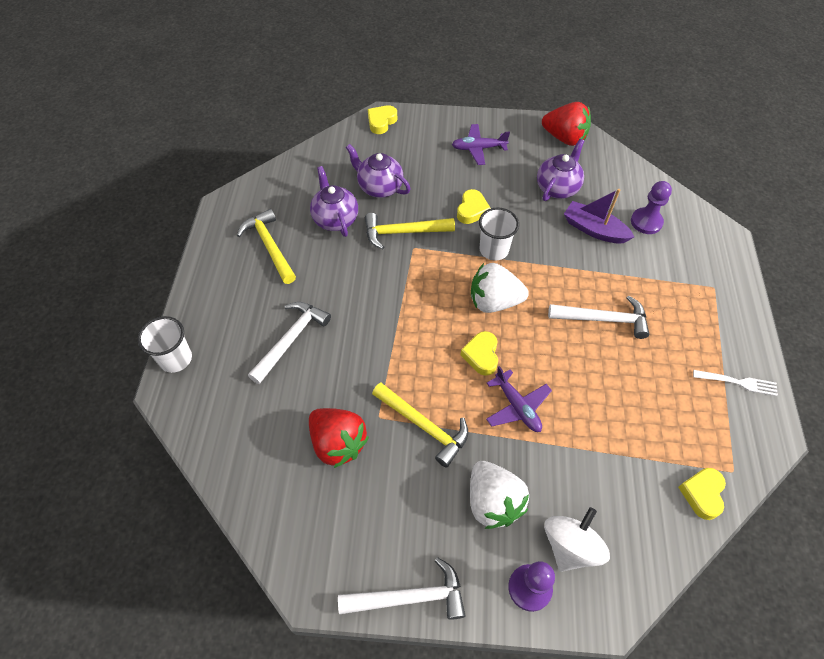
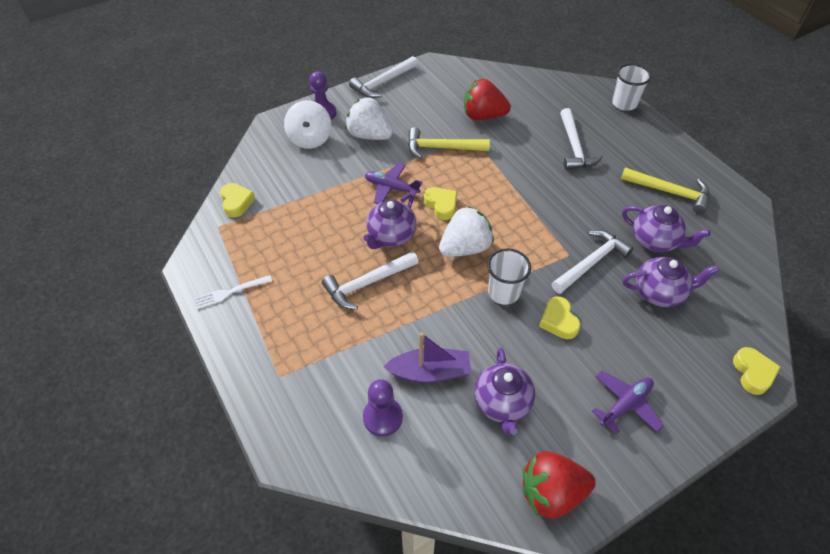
camera: 145 degrees right, 5 degrees down
yellow hammer [365,213,455,250] -> white hammer [551,230,633,294]
none -> purple teapot [363,194,416,249]

